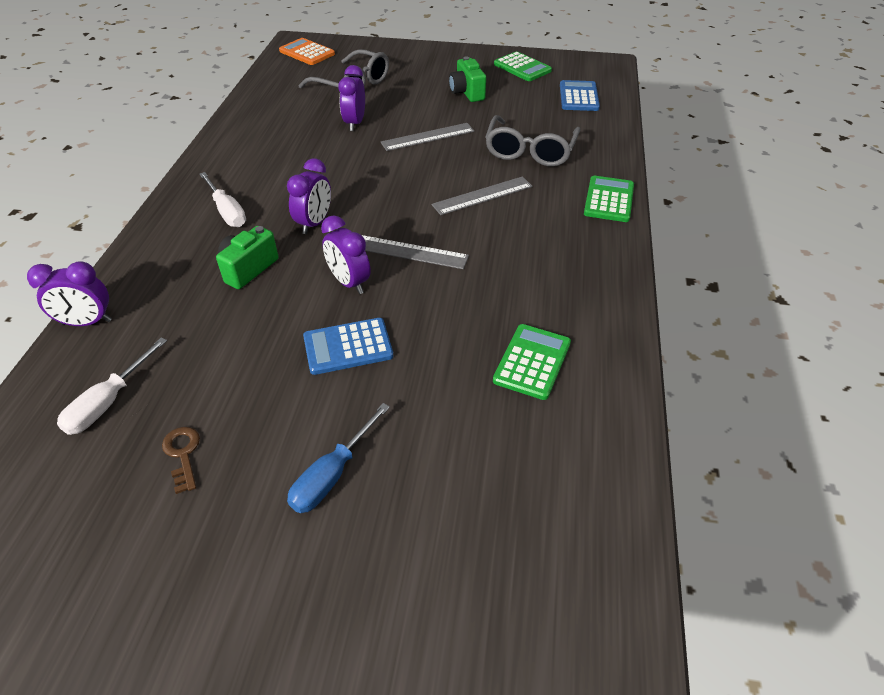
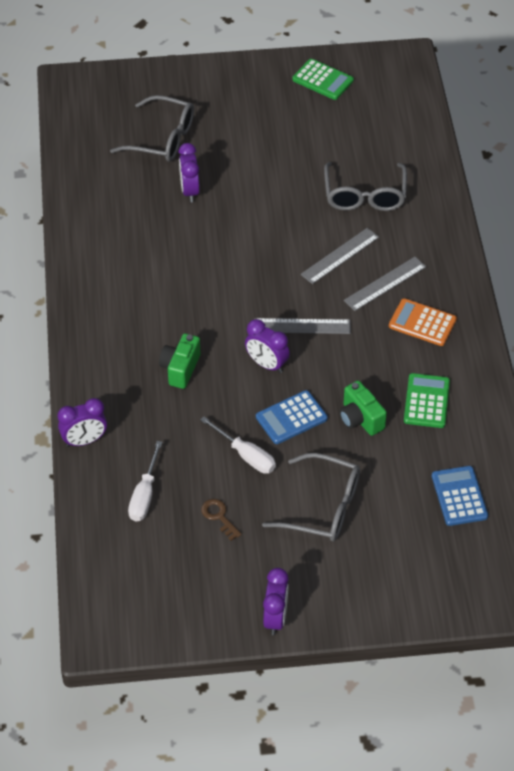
camera: 15 degrees left, 5 degrees up
white screwdriver [199,172,246,227] -> white screwdriver moved to [200,417,276,474]
orange calculator [279,38,335,65] -> orange calculator moved to [389,298,457,346]
purple clock [287,158,331,234] -> purple clock moved to [263,568,289,635]
blue screwdriver [287,403,390,513] -> grey glasses [262,453,360,542]
grey ruler [381,123,474,151] -> grey ruler moved to [344,257,426,311]
green camera [449,57,486,102] -> green camera moved to [339,381,387,436]
blue calculator [560,80,600,111] -> blue calculator moved to [432,466,488,526]
green calculator [584,176,634,222] -> none

